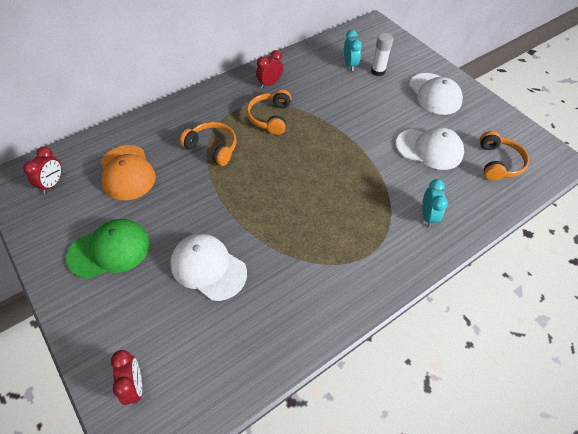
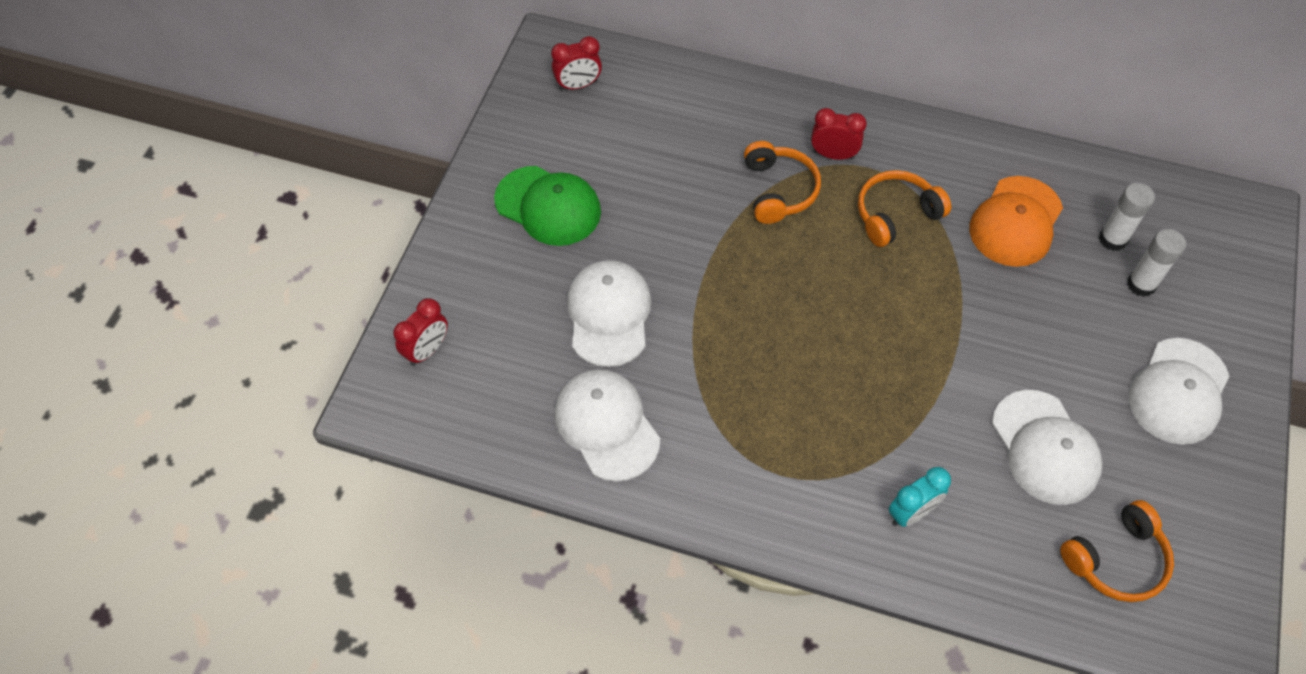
camera: 55 degrees right, 5 degrees up
orange cap [101,145,156,200] -> orange cap moved to [969,176,1063,267]
red clock [256,50,283,89] -> red clock moved to [811,108,867,160]
turquoise clock [344,30,362,71] -> white glue stick [1099,183,1155,251]
none -> white cap [554,369,660,482]

